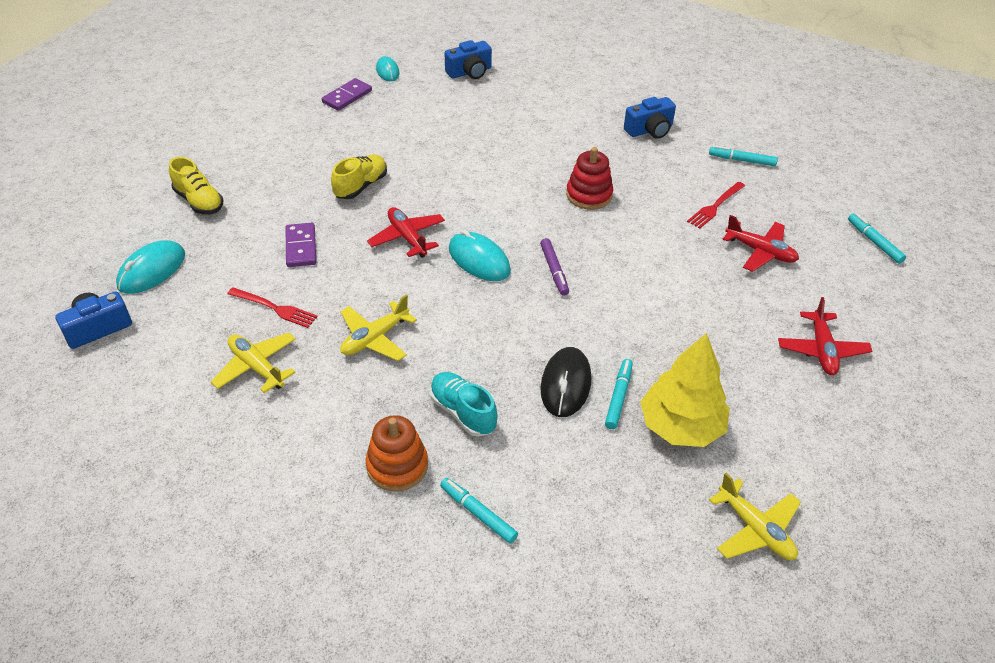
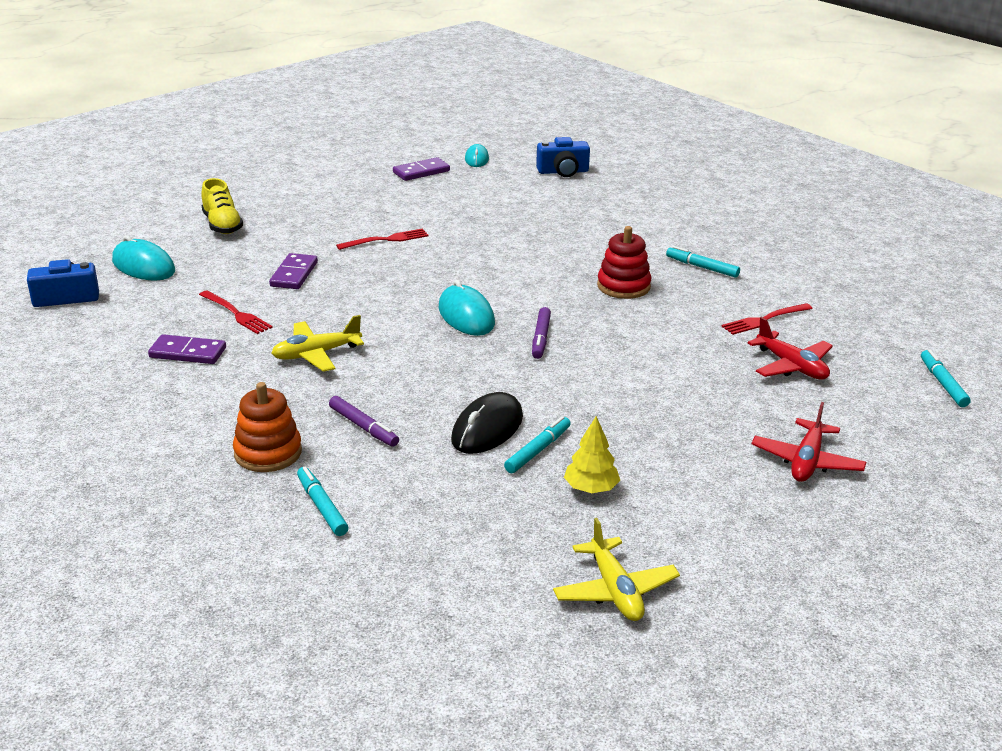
camera: 20 degrees right, 15 degrees down
turquoise mouse [116,241,185,294] -> turquoise mouse turned 75 degrees clockwise [112,235,175,281]
yellow plane [211,332,296,393] -> purple domino [148,334,226,364]
yellow shoe [331,155,387,199] -> red fork [336,228,429,250]
red plane [367,207,445,258] -> none
turquoise shoe [430,372,498,437] -> purple marker [329,396,399,447]
blue camera [624,97,676,139] -> none
yellow tree [640,333,730,447] -> yellow tree [564,416,620,493], size x0.54
turquoise marker [709,146,778,166] -> turquoise marker moved to [666,246,740,278]

